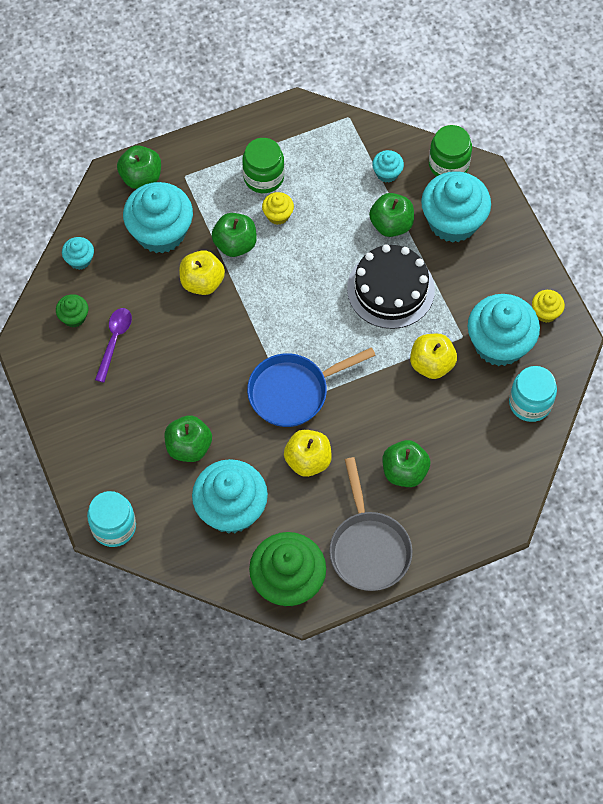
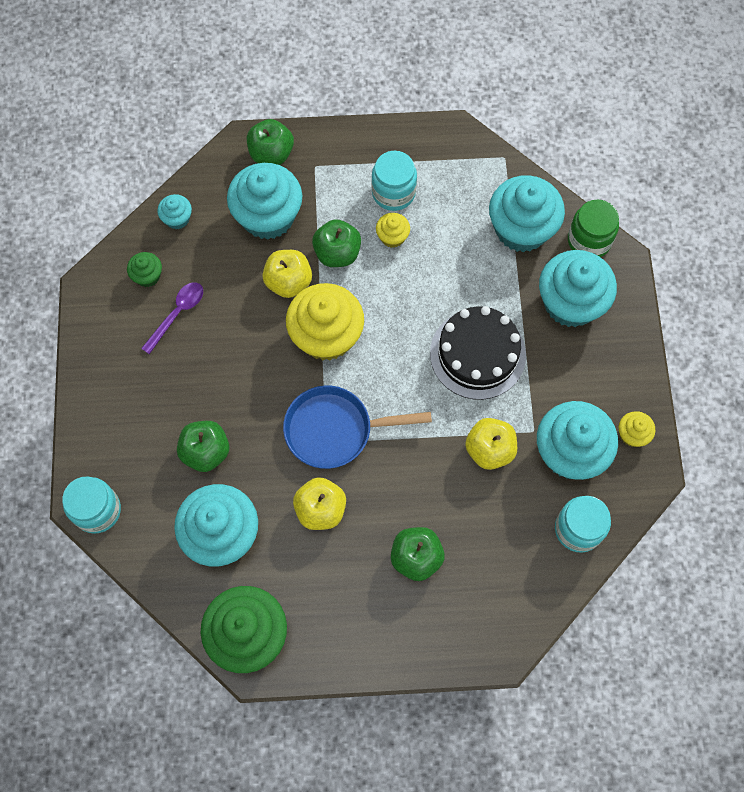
camera: 20 degrees right, 5 degrees up
green jar [242,138,284,193] -> turquoise jar [371,151,417,211]
grey pan [329,457,412,591] -> none
green apple [369,193,414,237] -> none
turquoise cupcake [372,150,404,183] -> turquoise cupcake [489,175,565,252], size x2.16
none -> yellow cupcake [286,283,364,361]

